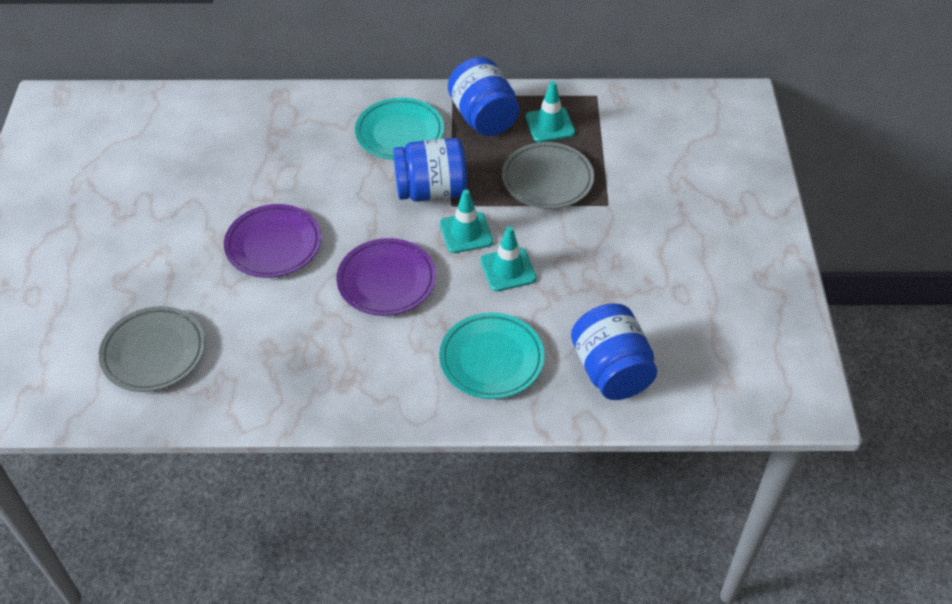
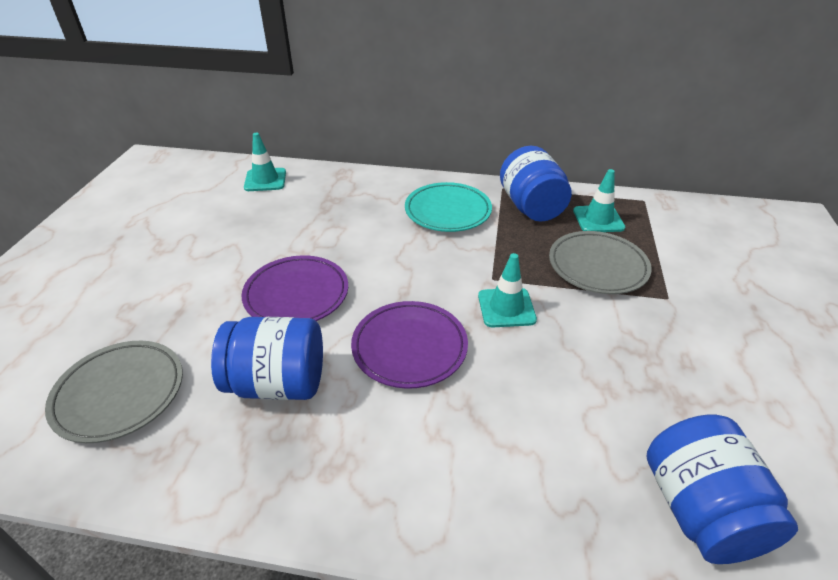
camera: 10 degrees right, 10 degrees down
blue jar [394,138,467,202] -> blue jar moved to [211,317,323,400]
turquoise plate [439,313,544,399] -> none
turquoise traffic cone [480,226,536,292] -> turquoise traffic cone moved to [244,133,286,191]

